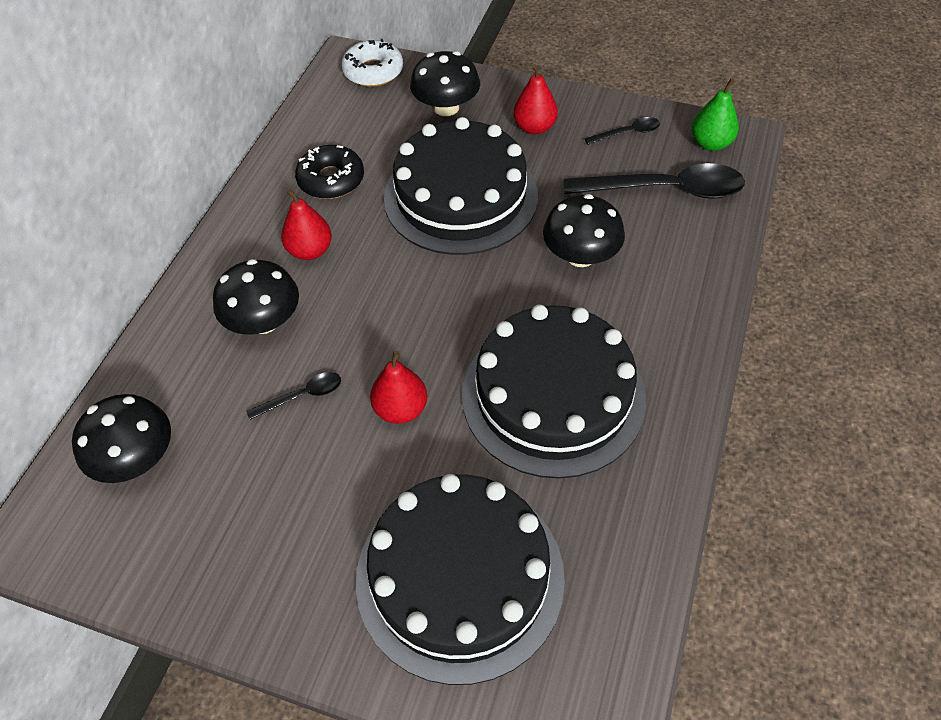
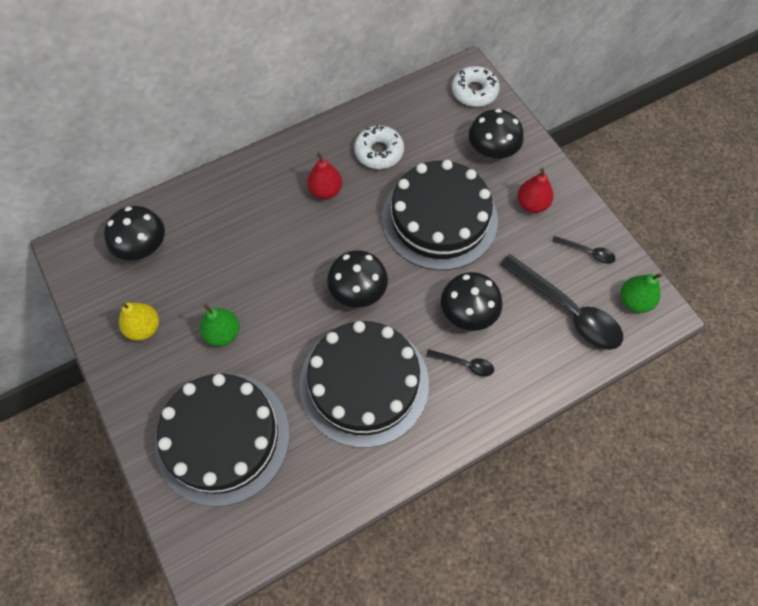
camera: 40 degrees right, 10 degrees up
black mushroom [213,259,299,335] -> black mushroom moved to [327,250,388,308]
black spoon [246,372,341,420] -> black spoon moved to [426,349,494,377]
black donut [295,145,364,199] -> white donut [354,125,404,169]
red pear [370,351,427,424] -> none
none -> yellow pear [119,302,159,341]
none -> green pear [200,304,240,346]

